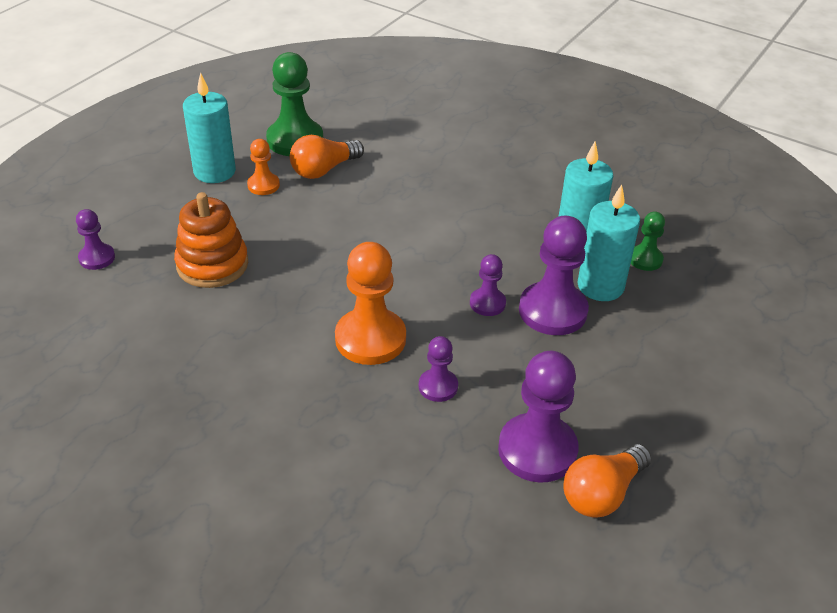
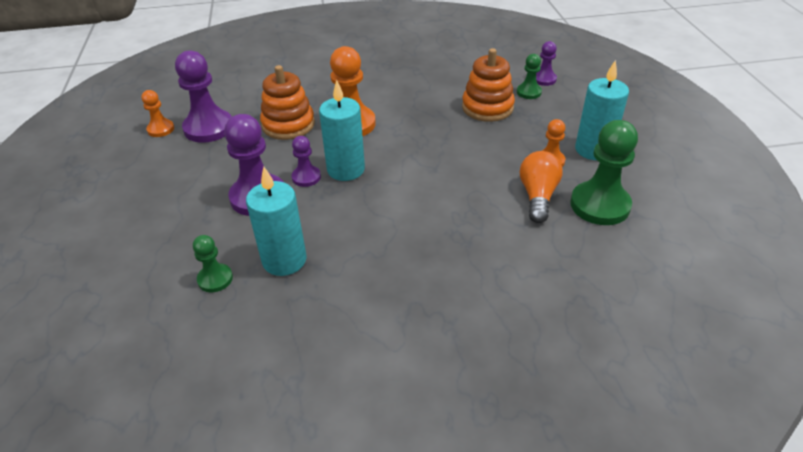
camera: 140 degrees right, 0 degrees up
purple pawn [419,336,458,402] -> orange stacking toy [260,65,315,140]
orange light bulb [563,444,652,518] -> orange pawn [141,90,174,137]
turquoise candle [577,184,640,301] -> turquoise candle moved to [319,80,365,181]
none -> green pawn [517,54,542,99]

